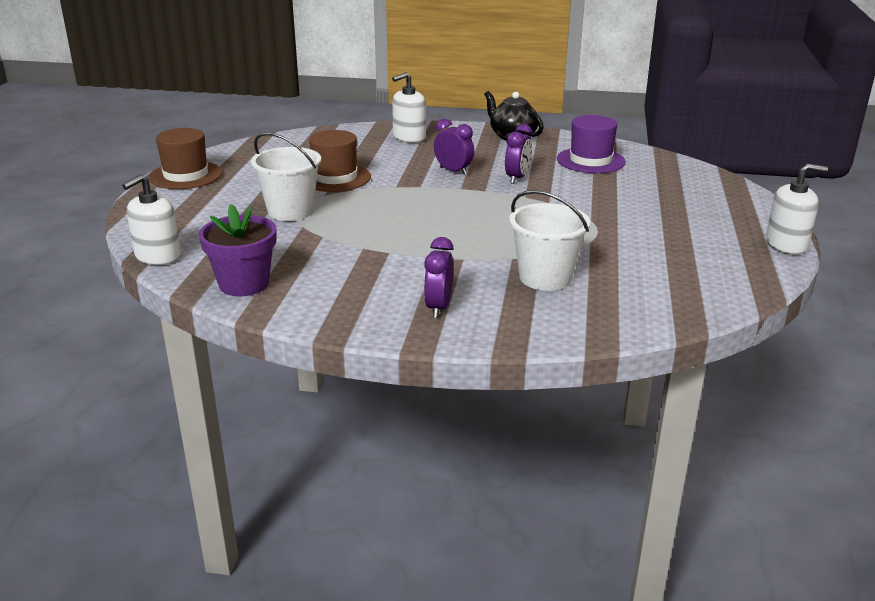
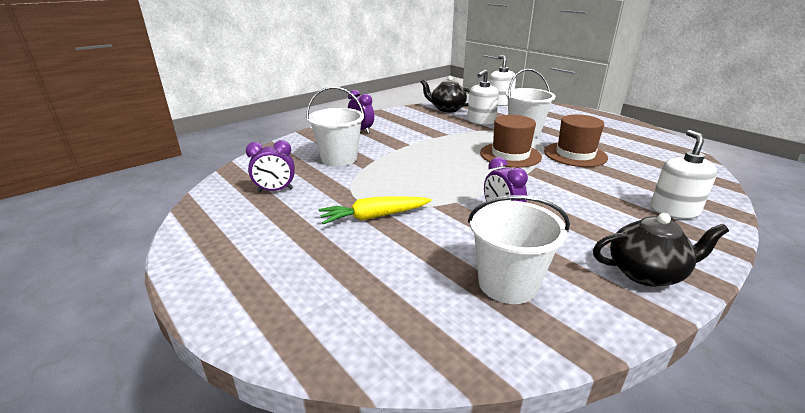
camera: 130 degrees right, 0 degrees up
brown hat [149,128,222,189] -> brown hat moved to [480,115,542,168]
purple flower pot [199,204,277,296] -> black teapot [420,76,470,112]
purple clock [434,119,474,175] -> purple clock moved to [246,140,295,192]
purple hat [557,115,626,173] -> white bucket [468,195,570,304]
white soap dispenser [766,164,828,254] -> white soap dispenser moved to [467,69,499,125]
none -> yellow carrot [319,196,432,224]

